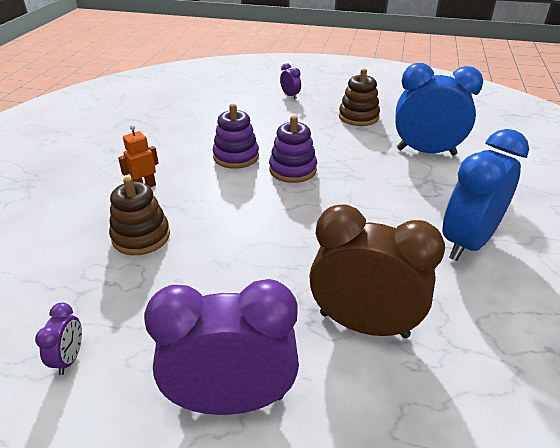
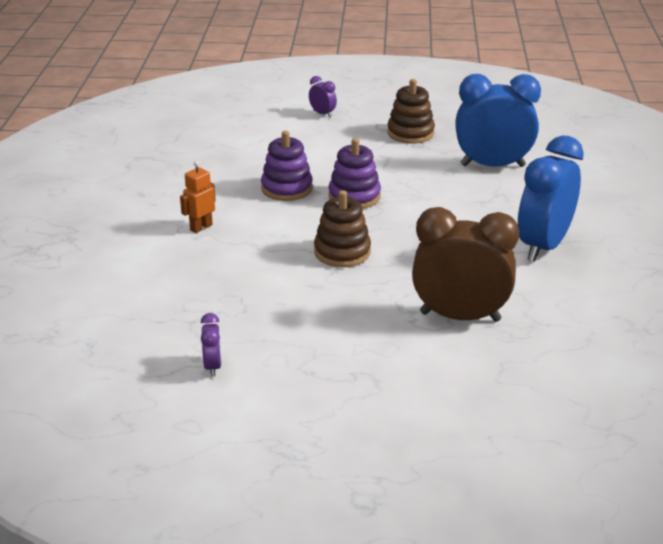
camera: 10 degrees left, 5 degrees down
brown stacking toy [109,177,170,255] -> brown stacking toy moved to [314,190,371,267]
purple clock [144,279,299,415] -> none

